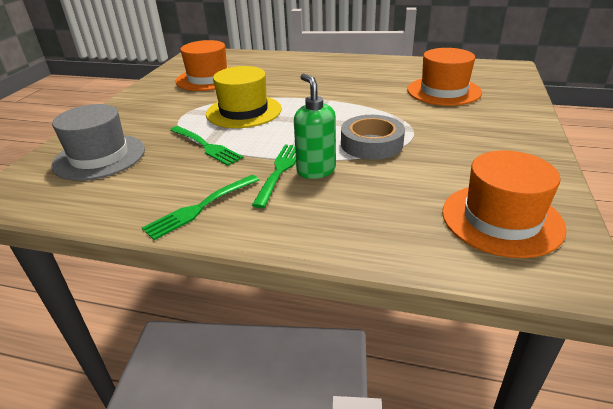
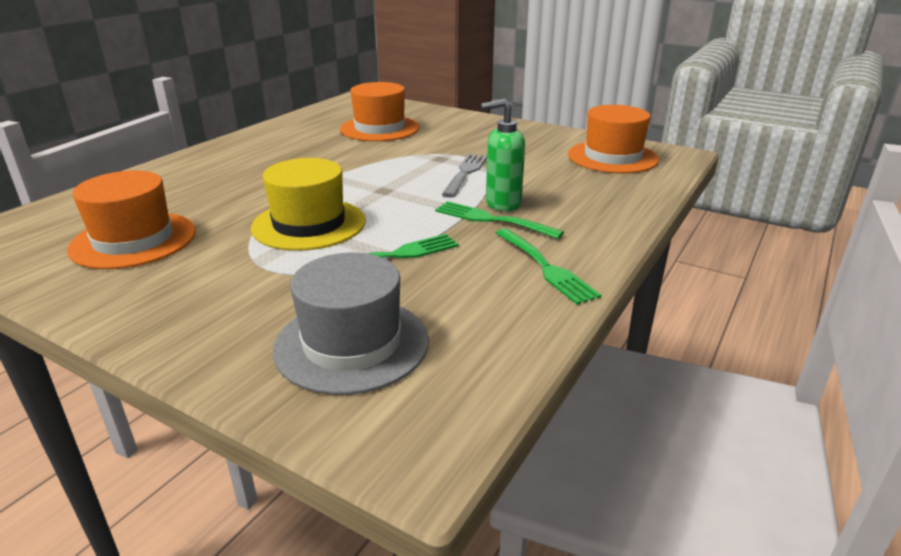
camera: 75 degrees left, 5 degrees down
grey tape [341,115,405,160] -> grey fork [442,154,487,198]

